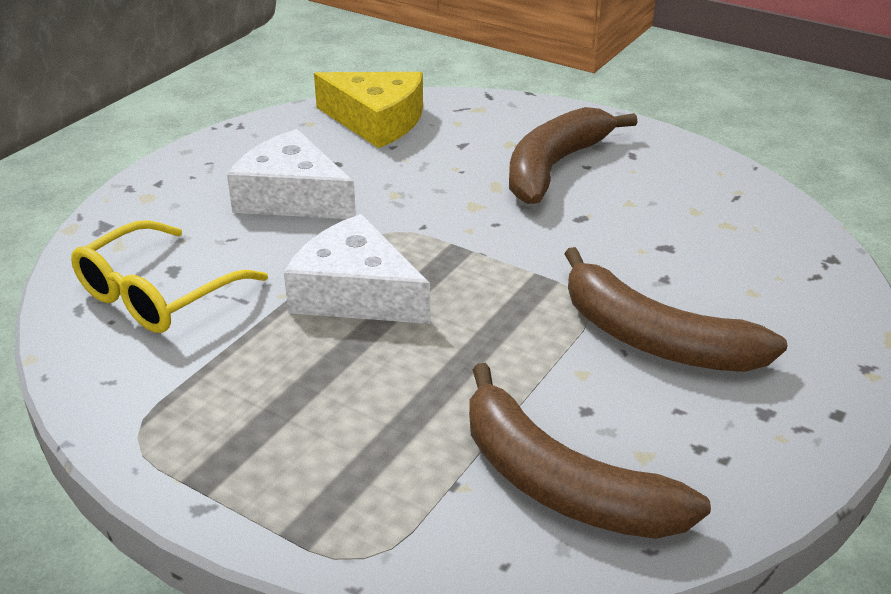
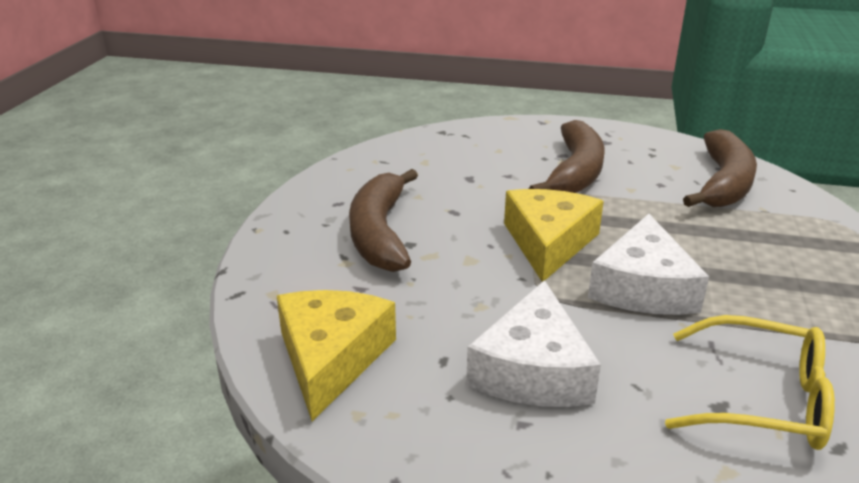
camera: 110 degrees left, 5 degrees down
brown banana [509,107,637,204] -> brown banana turned 75 degrees clockwise [349,169,418,272]
none -> yellow cheese [504,189,604,282]

